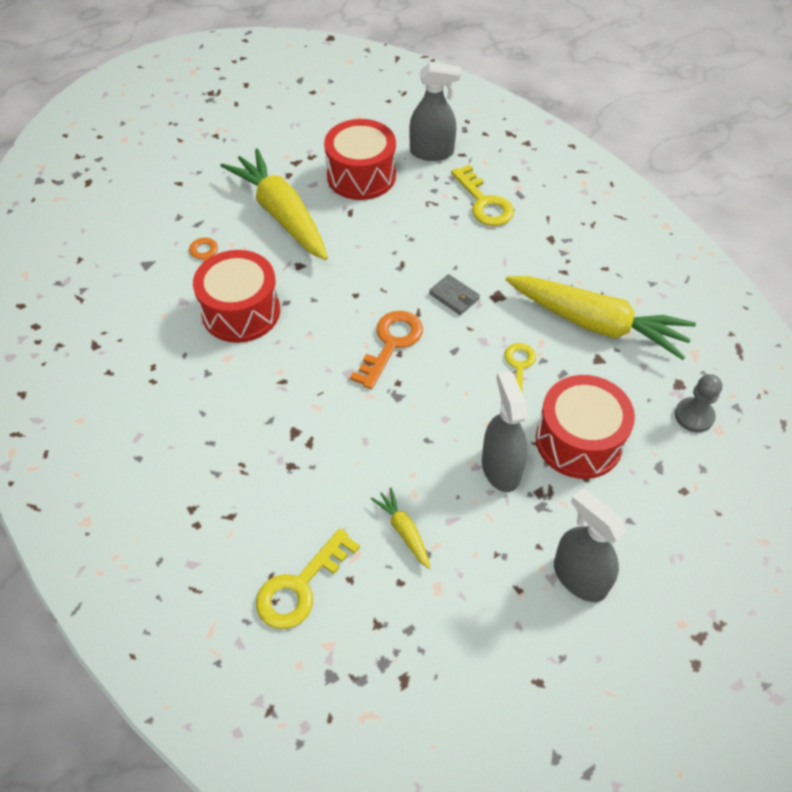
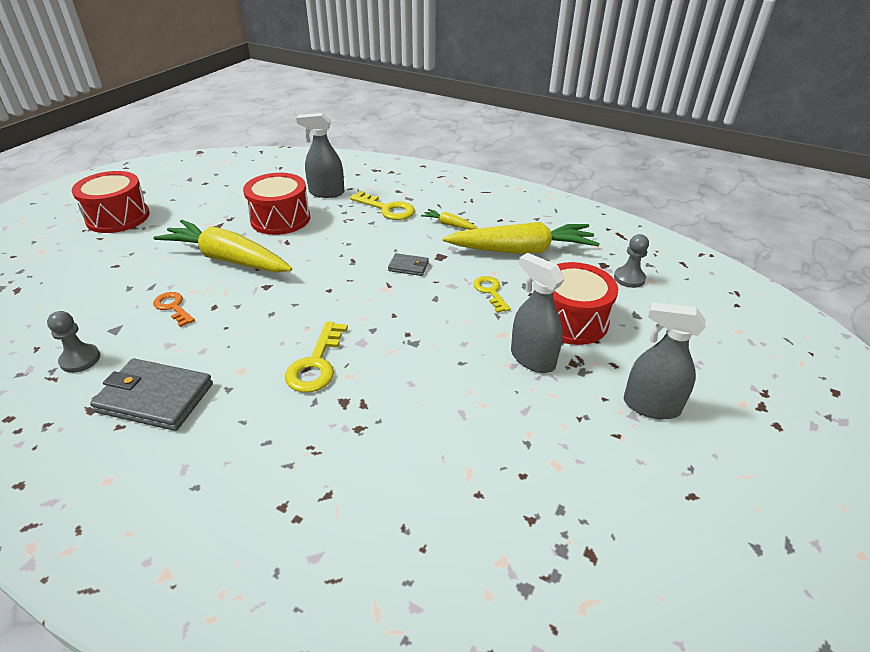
camera: 30 degrees left, 15 degrees down
red drum [193,250,280,343] -> red drum moved to [72,171,150,233]
yellow key [256,528,360,629] -> yellow key moved to [285,321,348,393]
orange key [350,311,423,389] -> none
yellow carrot [371,487,430,569] -> yellow carrot moved to [421,209,478,230]
grey spray bottle [409,63,461,161] -> grey spray bottle turned 150 degrees counterclockwise [296,113,344,198]
none -> grey pawn [47,311,100,373]
none -> grey wallet [90,358,213,431]

